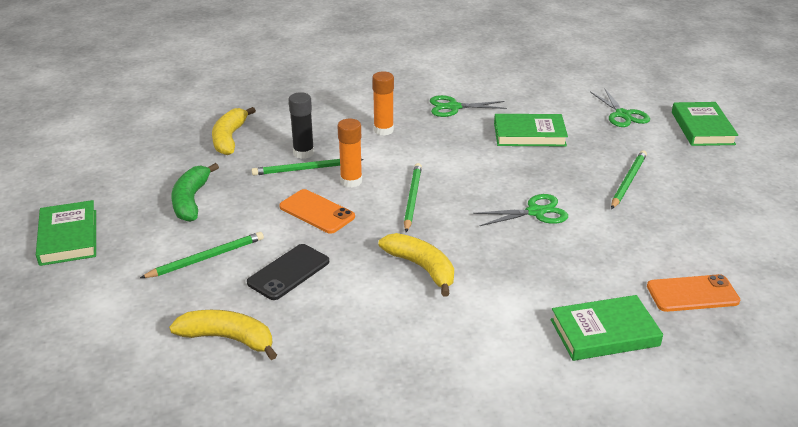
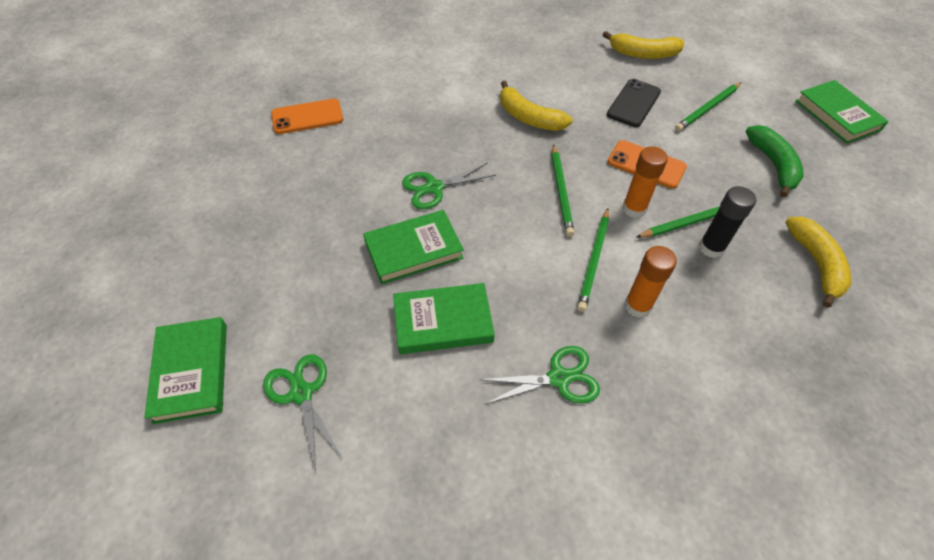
camera: 170 degrees right, 20 degrees up
green book [551,295,663,361] -> green book moved to [363,210,464,284]
green pencil [611,150,647,209] -> green pencil moved to [577,208,609,312]

